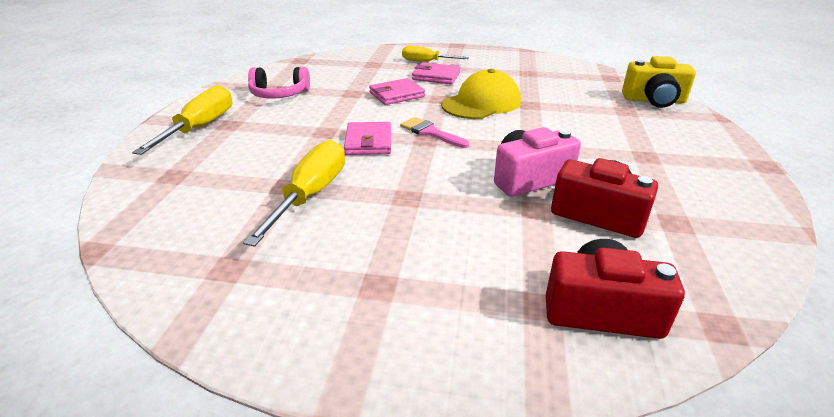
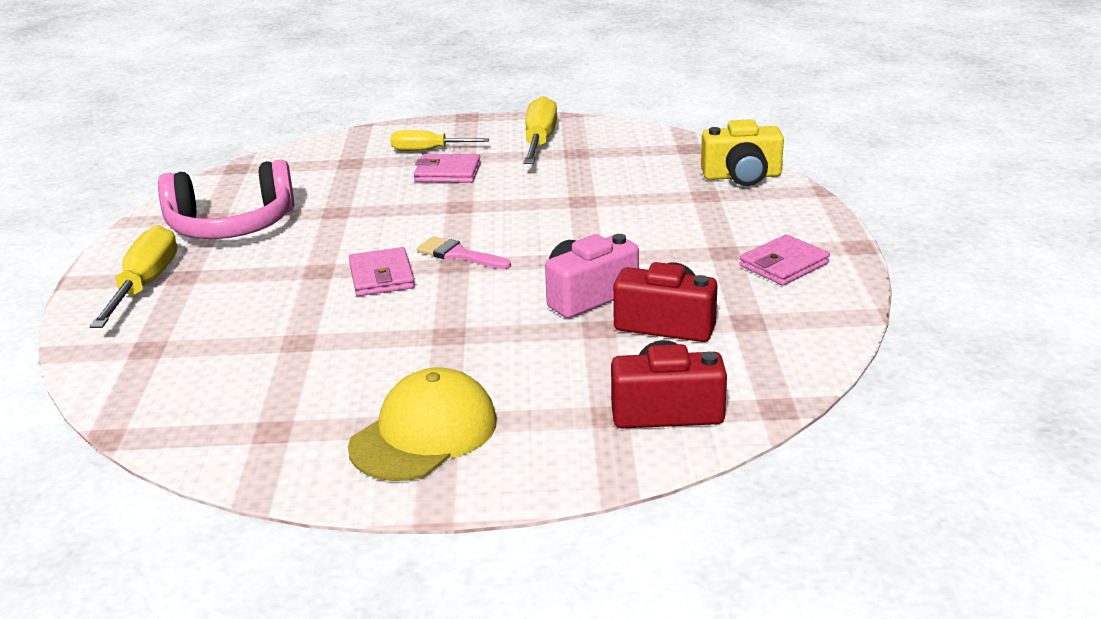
camera: 10 degrees left, 5 degrees down
yellow screwdriver [243,140,345,247] -> yellow screwdriver moved to [523,96,557,164]
pink headphones [248,67,310,99] -> pink headphones [158,159,295,239], size x1.56
pink wallet [369,78,425,105] -> pink wallet moved to [740,234,830,285]
yellow cap [441,69,521,119] -> yellow cap moved to [348,367,497,481]

